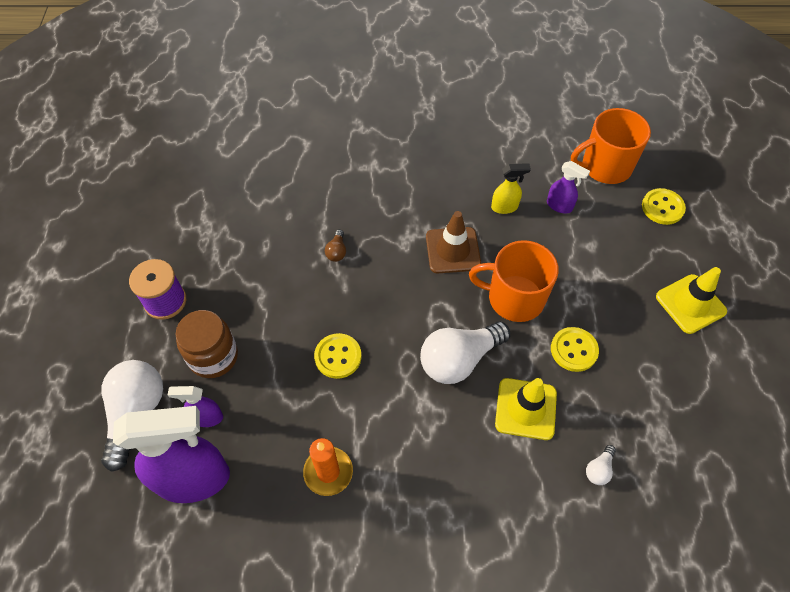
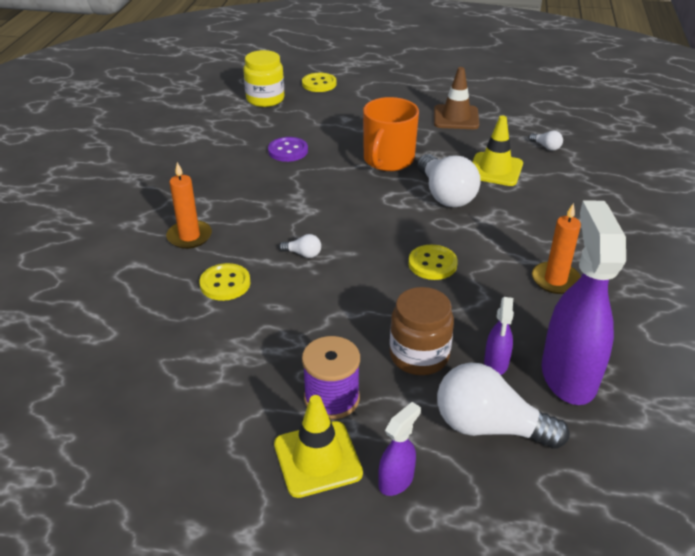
camera: 80 degrees left, 20 degrees down
brown light bulb [325,230,346,262] -> white light bulb [279,234,321,258]
brown traffic cone [426,211,481,273] -> brown traffic cone moved to [434,67,479,129]
yellow spray bottle [491,163,531,214] -> purple button [268,137,308,162]
purple spray bottle [547,161,590,213] -> purple spray bottle moved to [378,402,421,496]
yellow button [551,327,599,372] -> yellow button moved to [199,263,250,301]
orange mug [571,108,651,184] -> yellow jar [243,50,285,107]
yellow traffic cone [656,267,727,334] -> yellow traffic cone moved to [274,395,363,498]
none -> orange candle [166,162,212,249]

